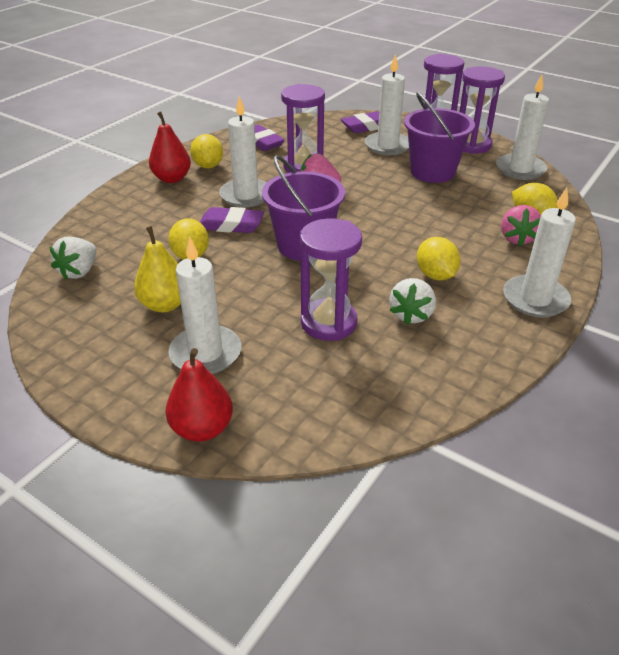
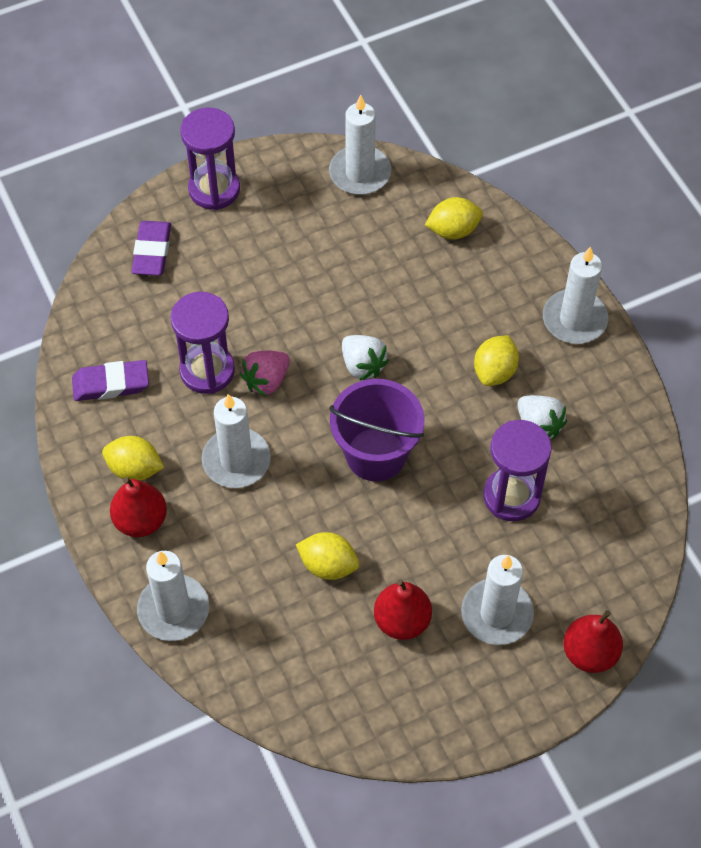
camera: 60 degrees left, 20 degrees up
white strawberry [49,237,96,280] -> white strawberry moved to [342,335,389,381]
yellow pear [134,226,181,312] -> red pear [374,579,432,640]
purple eraser [200,207,264,233] -> none
white candle [365,54,409,155] -> white candle moved to [137,551,209,641]
purple bucket [404,92,475,183] -> none
yellow lemon [417,237,461,281] -> yellow lemon turned 75 degrees counterclockwise [474,335,519,386]
purple hourglass [460,66,505,154] -> none
pink strawberry [501,205,541,246] -> none

